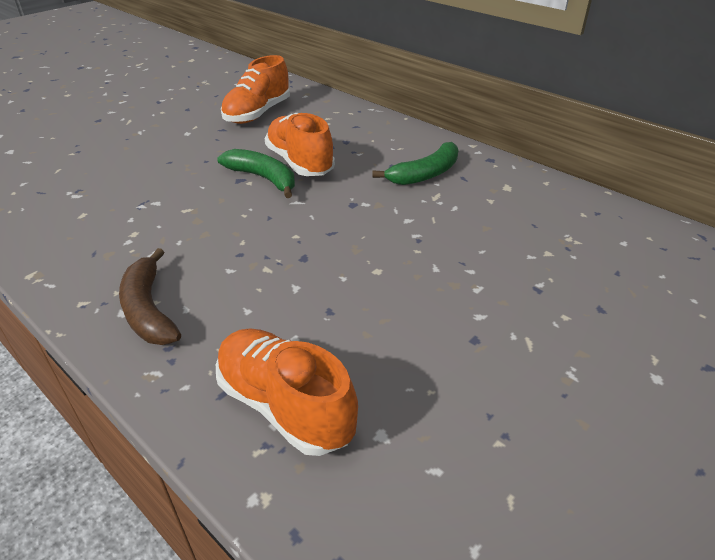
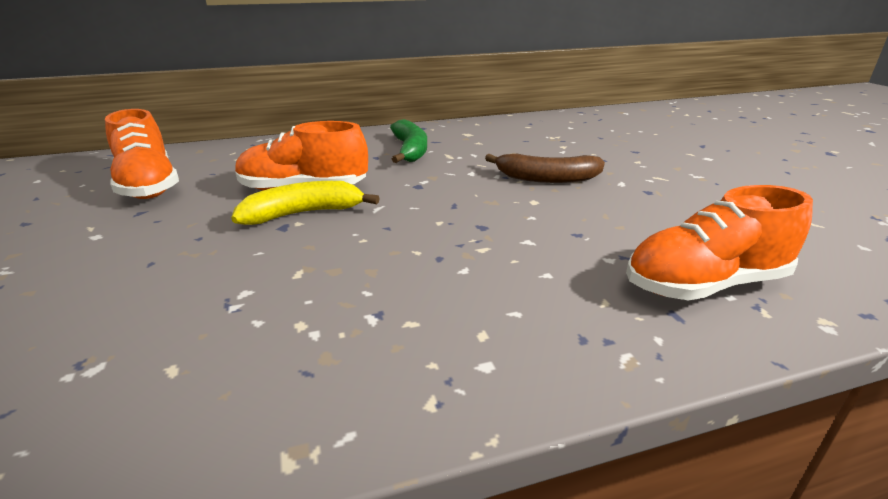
camera: 60 degrees left, 10 degrees down
brown banana [119,248,181,345] -> brown banana moved to [485,154,605,183]
green banana [217,149,295,198] -> yellow banana [231,181,380,225]

